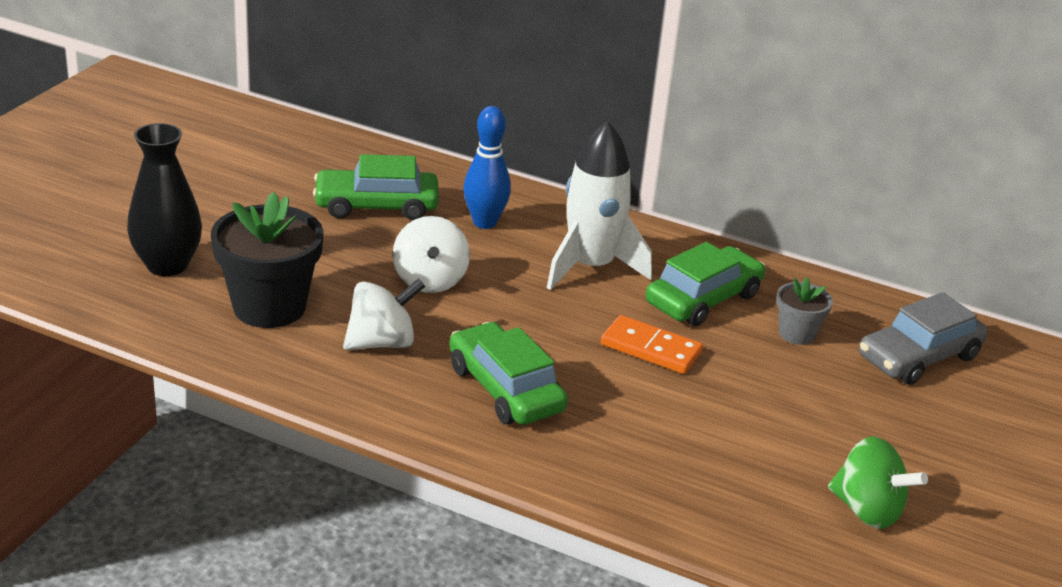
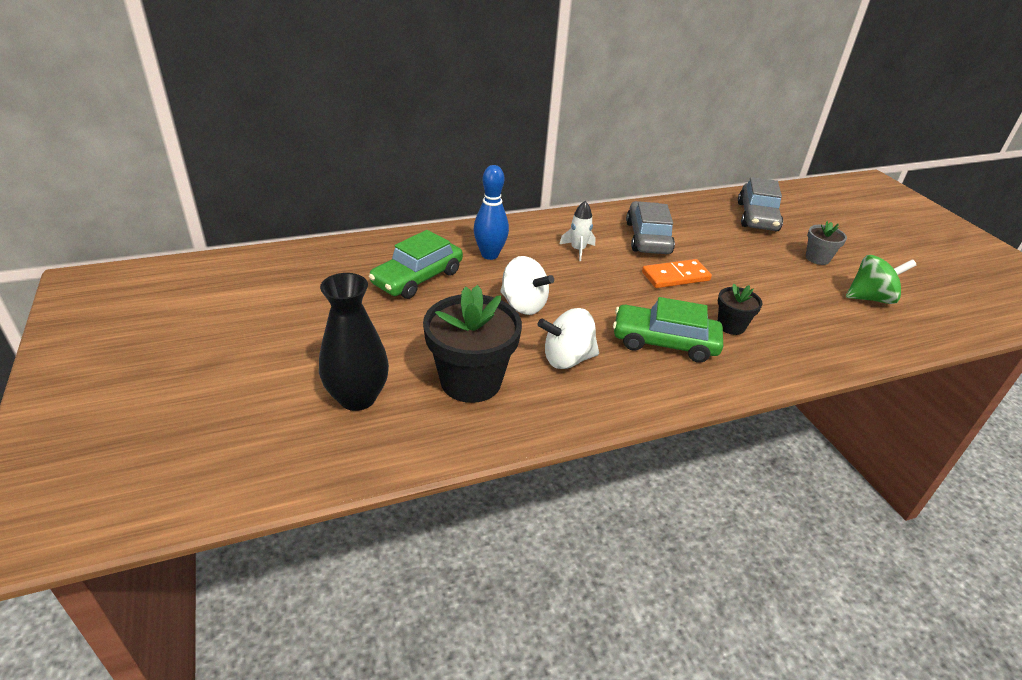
camera: 45 degrees left, 5 degrees up
white spinning top [343,278,425,350] -> white spinning top turned 120 degrees counterclockwise [538,308,599,369]
white rocket [547,121,652,290] -> white rocket [560,201,596,261], size x0.48
green car [646,242,765,326] -> grey car [626,201,675,254]
grey flower pot [776,277,833,345] -> grey flower pot moved to [806,221,847,265]
none -> black flower pot [718,284,763,335]

